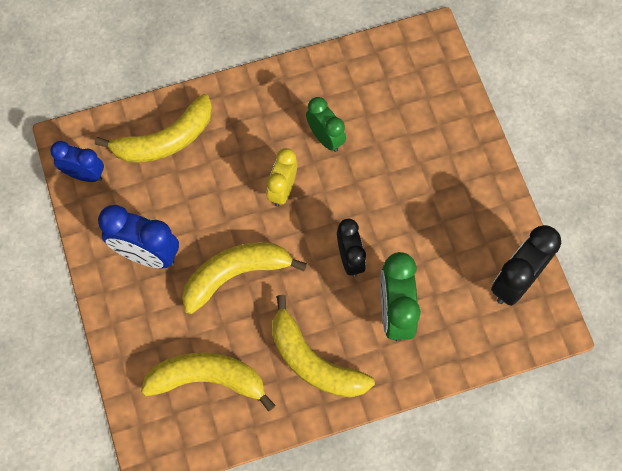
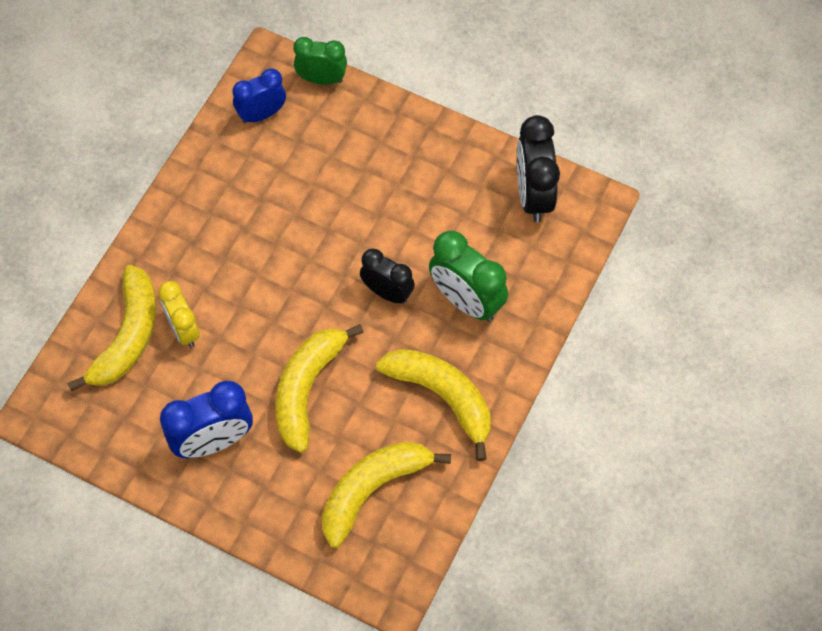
camera: 45 degrees left, 5 degrees down
blue clock [50,141,104,182] -> blue clock moved to [233,68,286,124]
yellow clock [267,148,297,207] -> yellow clock moved to [158,281,200,348]
yellow banana [272,295,375,398] -> yellow banana turned 135 degrees counterclockwise [376,349,490,461]
green clock [306,97,346,152] -> green clock moved to [293,37,347,85]

